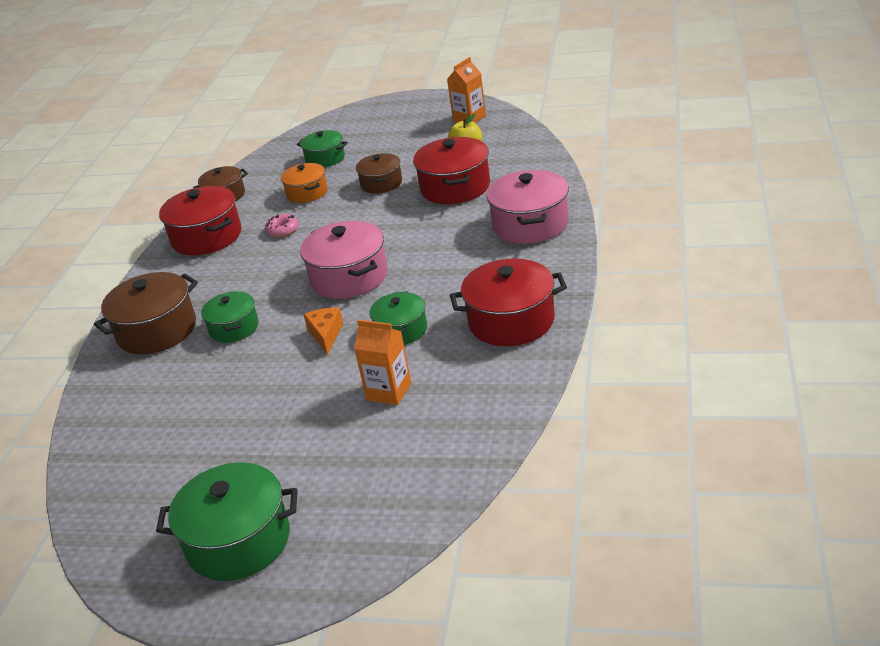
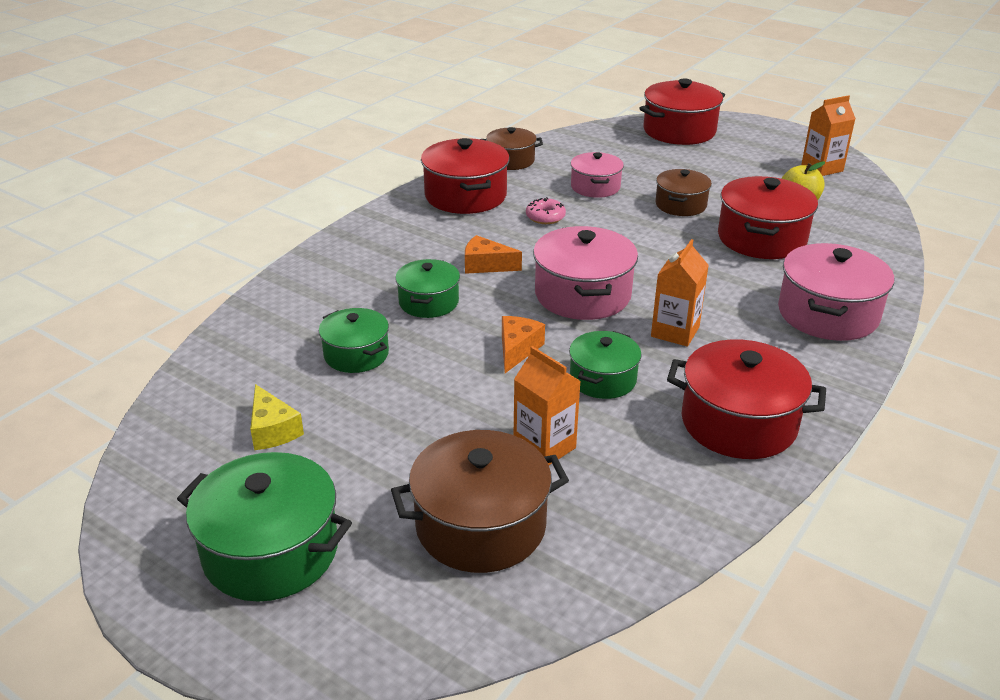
camera: 20 degrees right, 0 degrees up
brown pot [94,272,198,354] -> brown pot moved to [391,430,569,573]
orange pot [281,163,328,203] -> pink pot [571,152,624,198]
green pot [297,130,348,167] -> green pot moved to [319,308,389,373]
none -> yellow cheese [250,384,304,450]
none -> orange cheese [465,235,522,274]
none -> red pot [639,79,725,145]
none -> orange carton [651,239,709,347]

